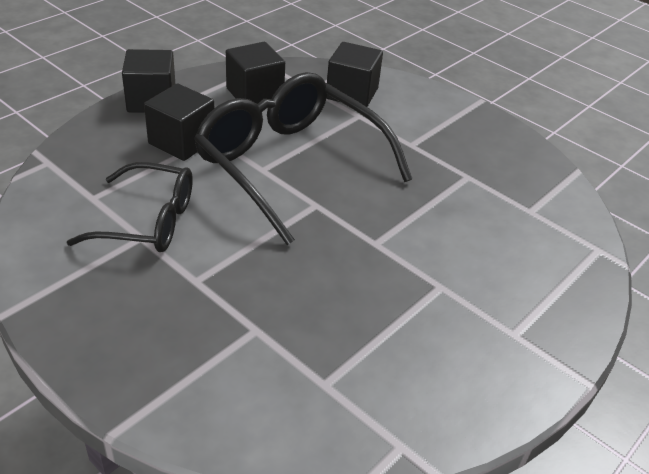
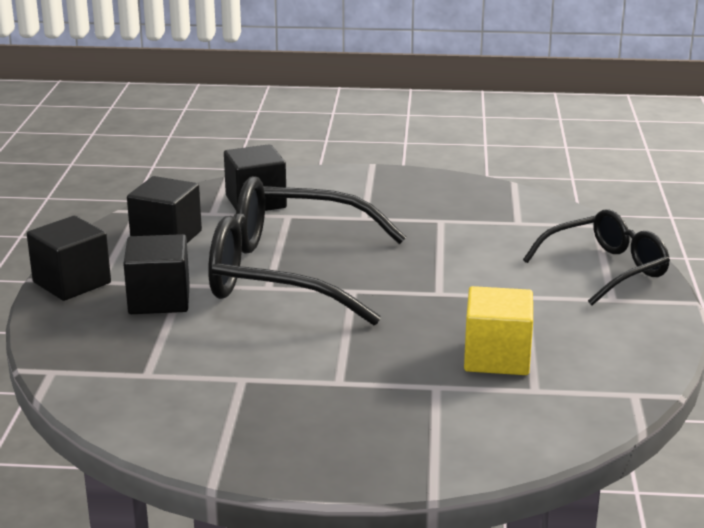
camera: 35 degrees left, 15 degrees down
black glasses [67,162,193,252] -> black glasses moved to [523,209,670,305]
none -> yellow cube [464,286,533,375]

